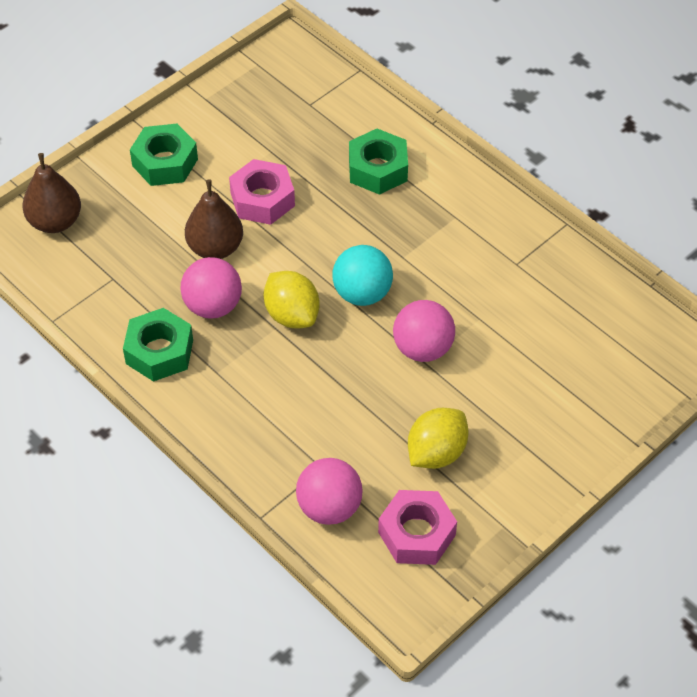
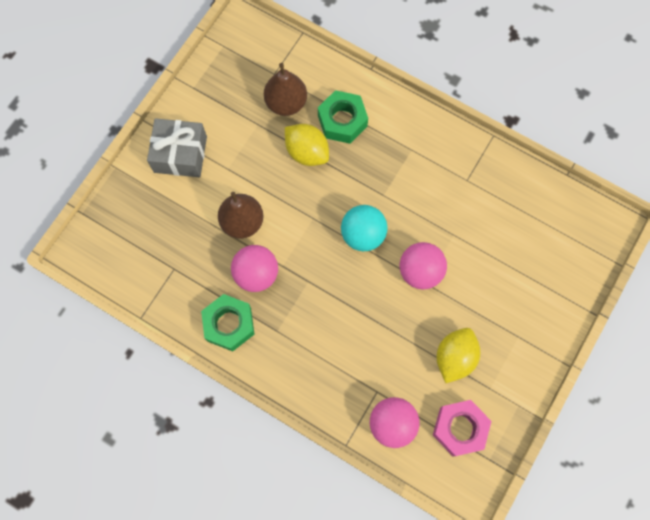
camera: 15 degrees left, 20 degrees up
brown pear [22,153,81,233] -> brown pear moved to [264,63,307,116]
green nut [130,124,198,186] -> grey gift [147,118,207,177]
pink nut [229,159,295,225] -> none
yellow lemon [263,271,320,328] -> yellow lemon moved to [285,124,329,166]

